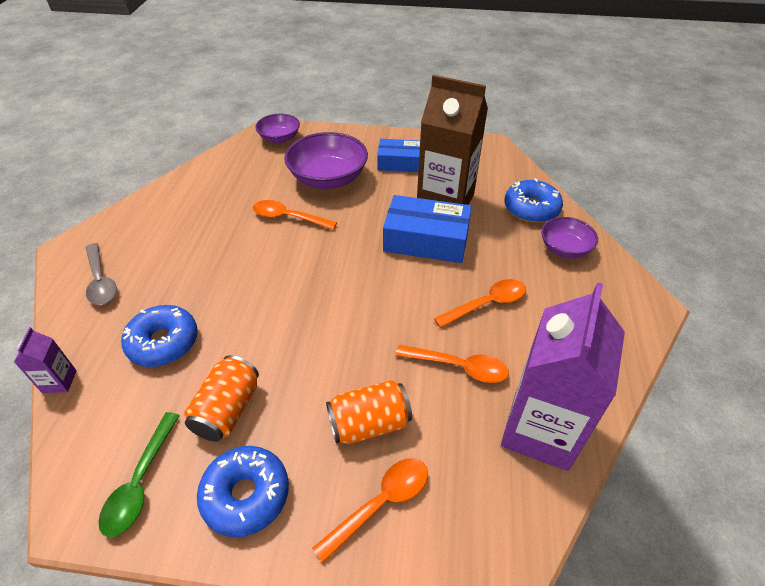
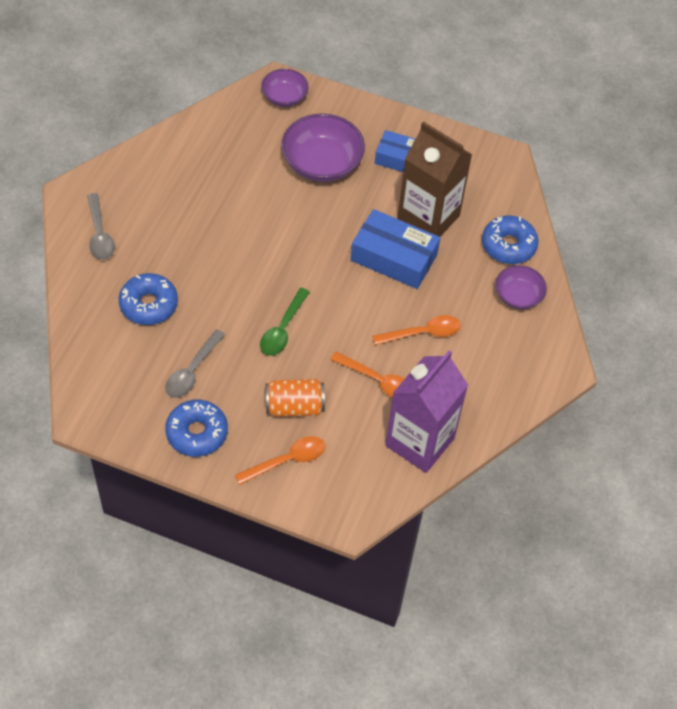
camera: 10 degrees right, 10 degrees up
purple carton [14,327,77,393] -> none
green spoon [98,412,180,537] -> green spoon moved to [260,288,310,356]
orange can [184,355,259,442] -> grey spoon [165,329,225,398]
orange spoon [253,200,337,230] -> none

